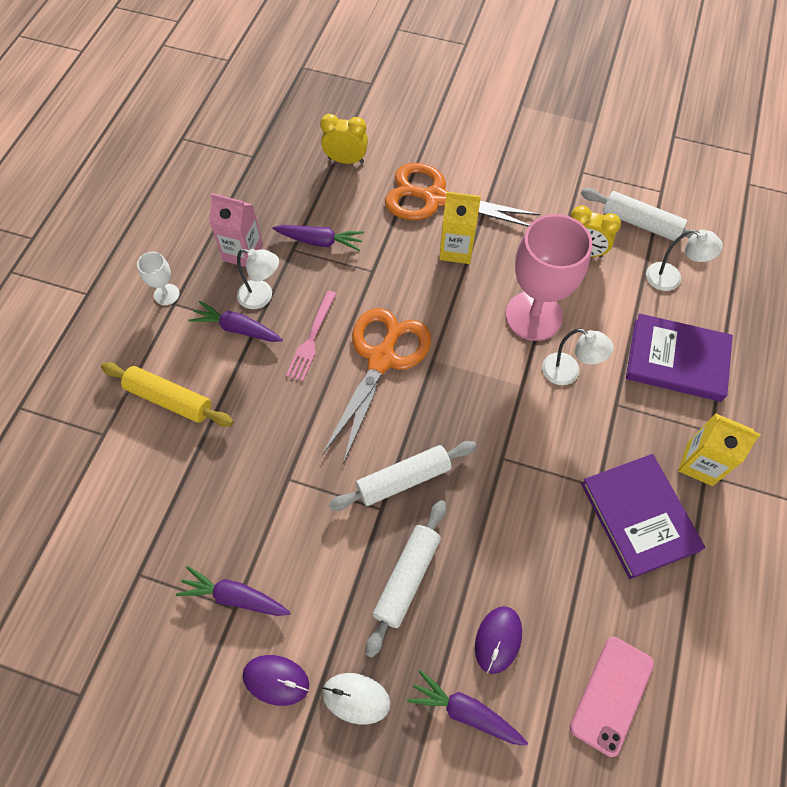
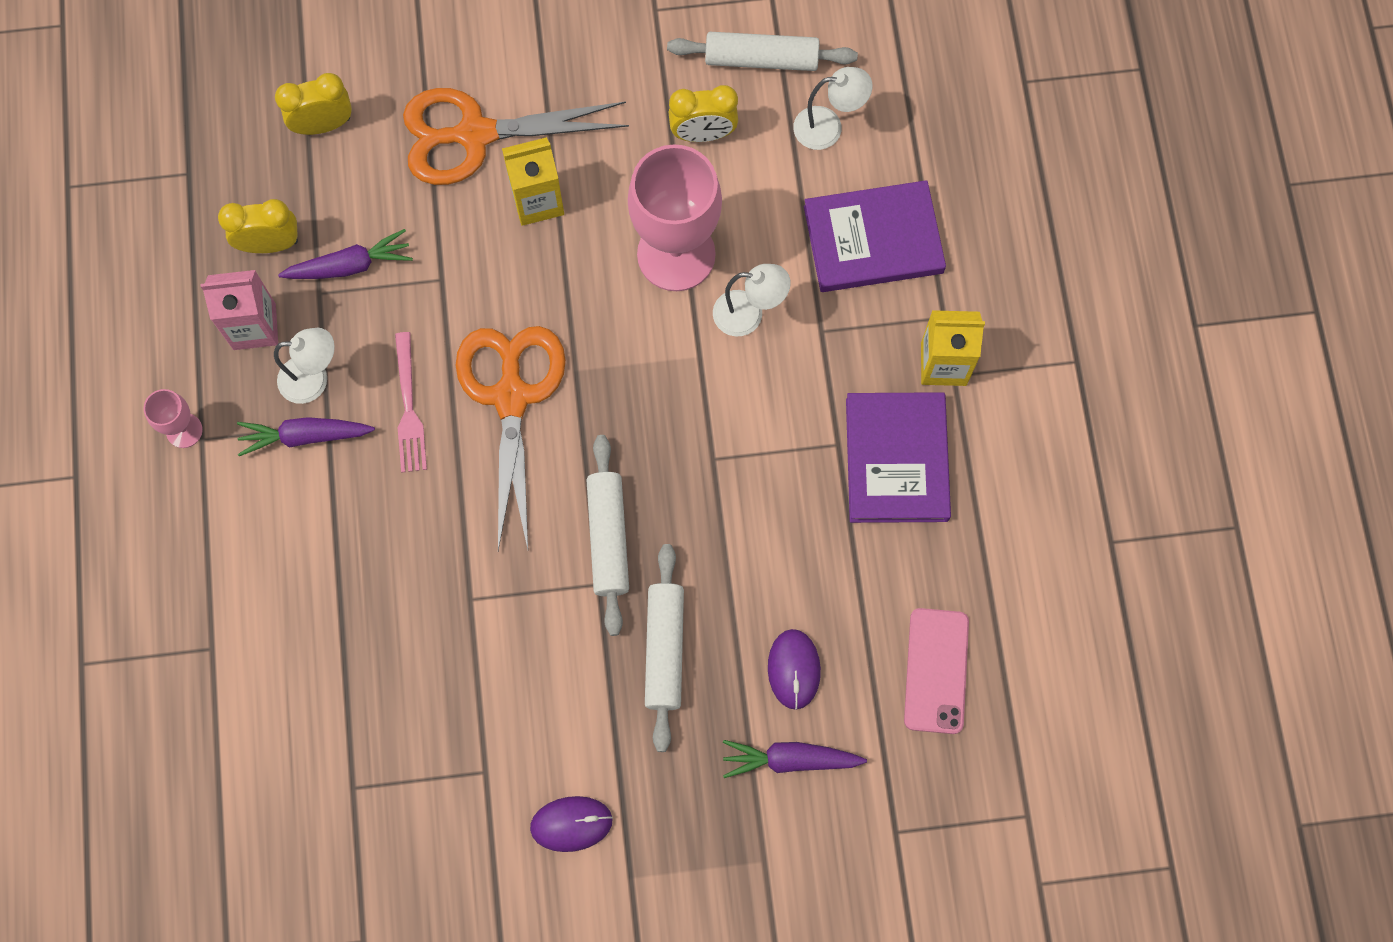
camera: 25 degrees left, 10 degrees up
yellow rolling pin [101,362,234,427] -> none
white goblet [137,252,179,305] -> pink goblet [144,389,203,448]
purple carrot [176,566,290,616] -> none
white mouse [322,673,390,725] -> none
white rolling pin [329,441,477,511] -> white rolling pin turned 45 degrees counterclockwise [586,435,629,636]
purple book [581,454,705,579] -> purple book turned 45 degrees clockwise [846,392,951,523]
none -> yellow clock [218,199,298,253]

